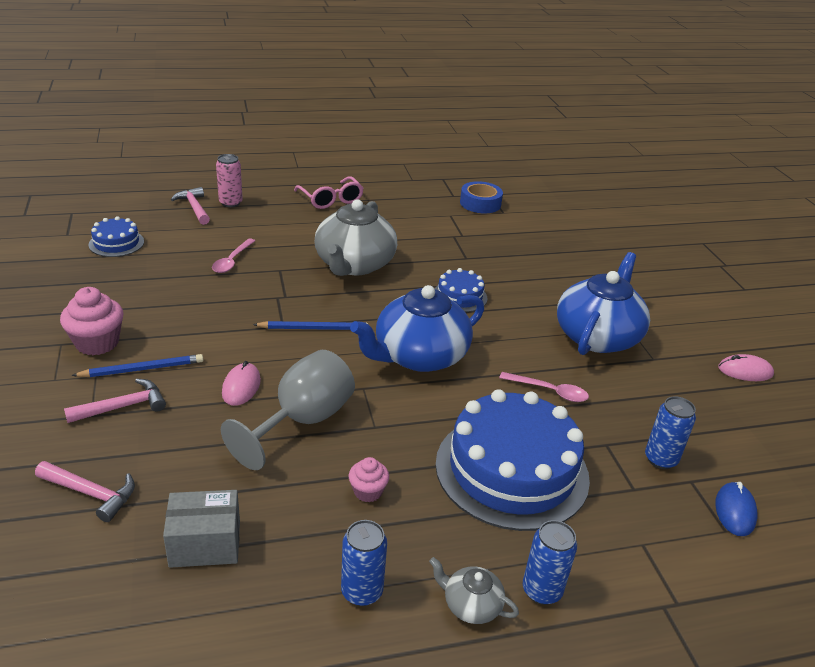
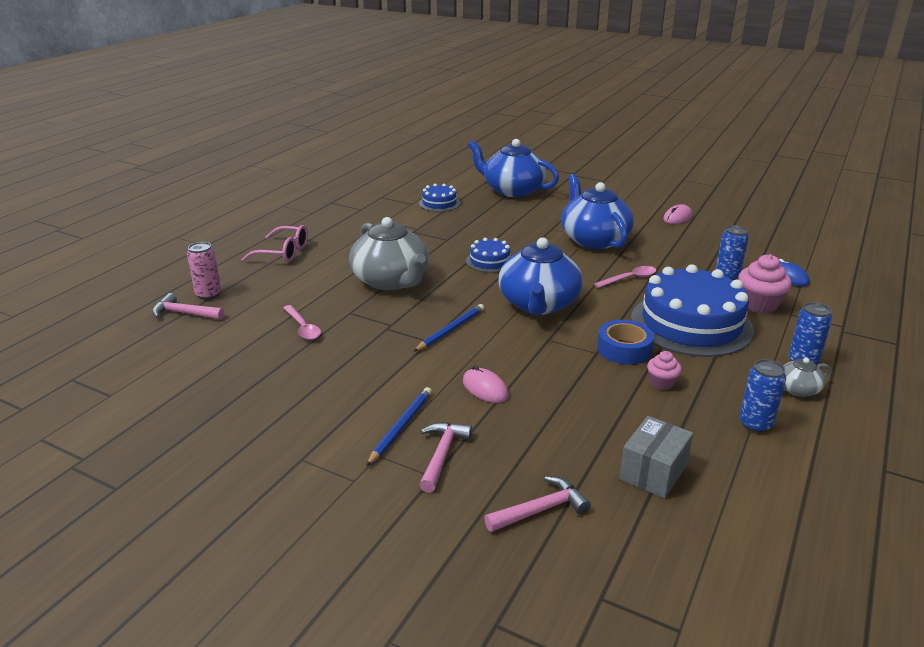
camera: 45 degrees left, 5 degrees down
pink cupcake [60,287,124,355] -> pink cupcake moved to [738,254,792,314]
blue cake [89,216,144,257] -> blue cake moved to [419,183,460,212]
grey goblet [221,350,355,470] -> none
blue tape [460,181,503,213] -> blue tape moved to [597,320,654,365]
none -> blue teapot [468,139,559,197]

